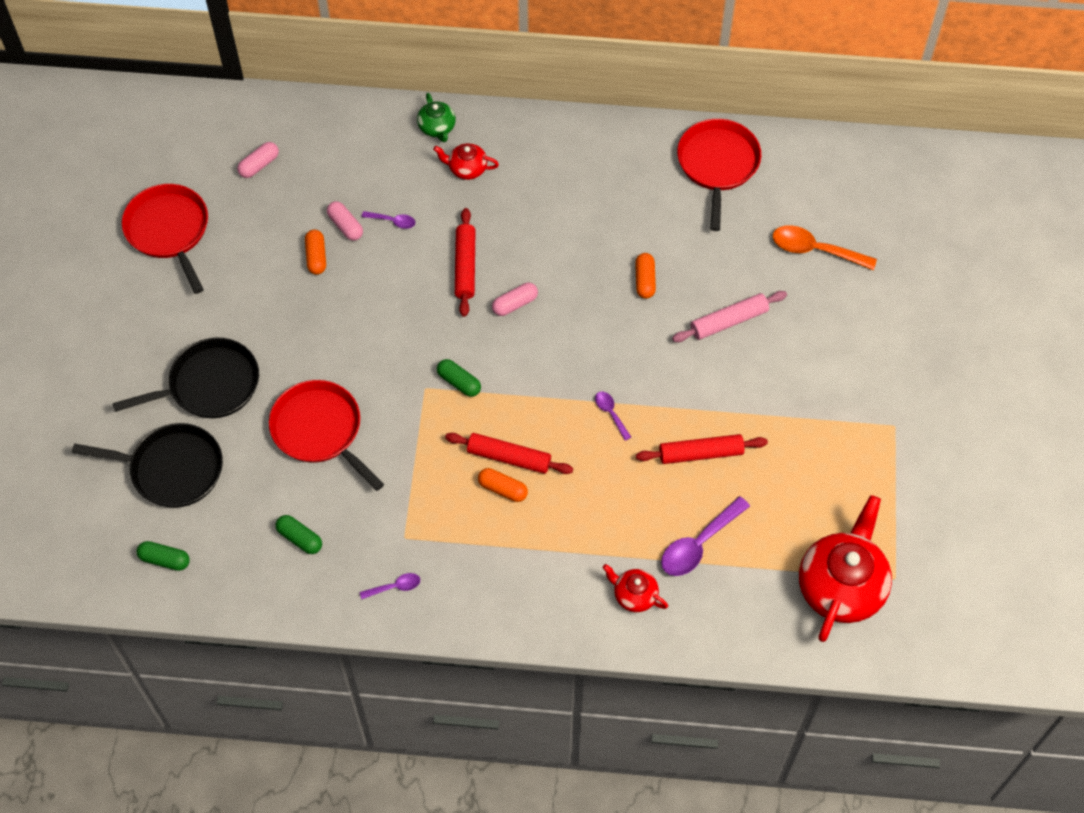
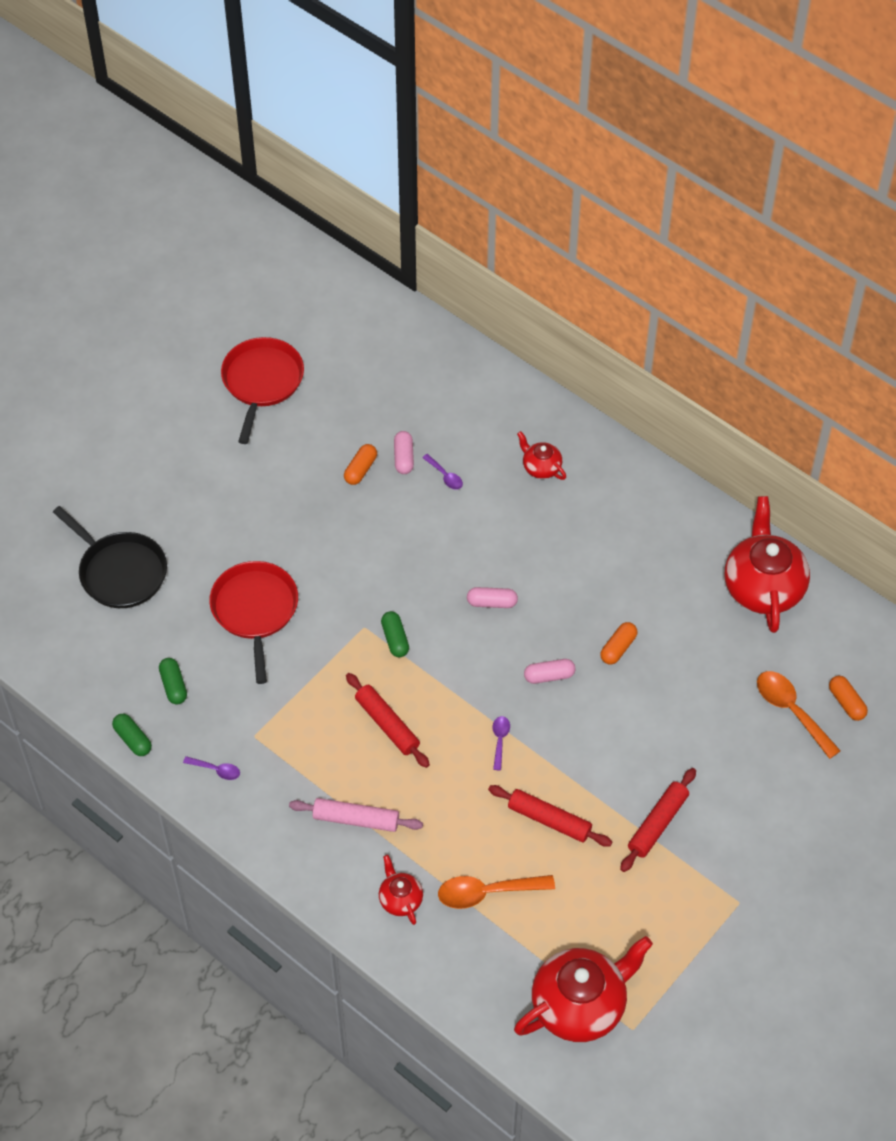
camera: 35 degrees right, 5 degrees down
black pan [112,337,259,418] -> none
green capsule [137,541,190,571] -> green capsule moved to [112,714,152,756]
pink capsule [237,142,279,178] -> pink capsule moved to [524,659,576,684]
green teapot [417,93,456,142] -> none
red rolling pin [455,208,476,317] -> red rolling pin moved to [620,768,696,872]
orange capsule [478,468,528,502] -> orange capsule moved to [829,676,868,721]
purple spoon [661,496,750,576] -> orange spoon [438,875,555,909]
pink rolling pin [672,291,787,342] -> pink rolling pin moved to [289,798,423,832]
red pan [677,119,761,231] -> red teapot [725,496,810,633]

